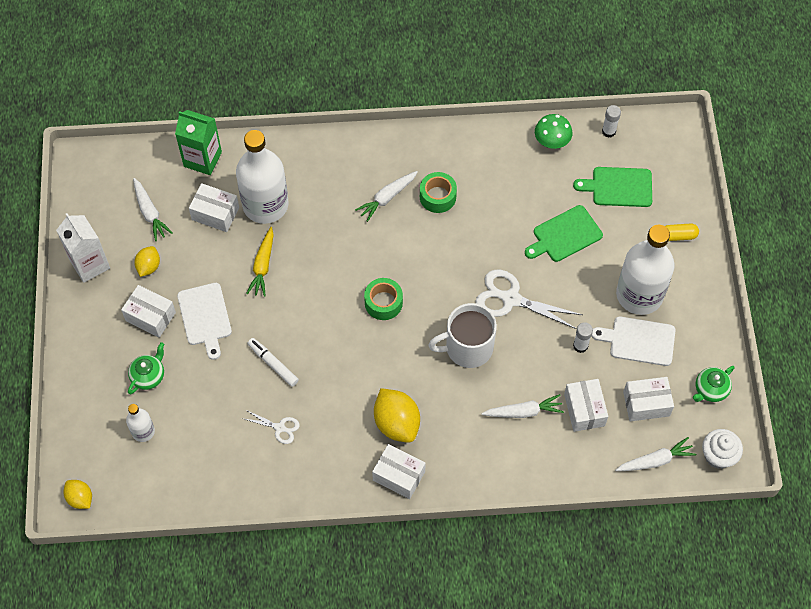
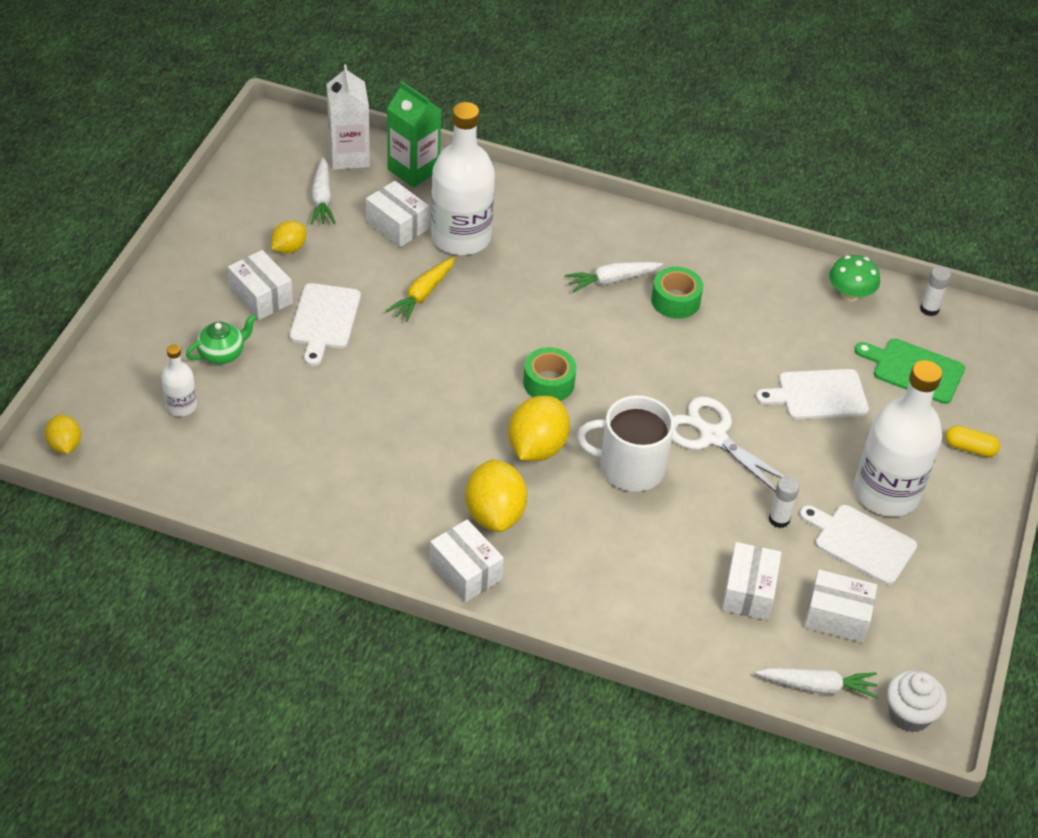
camera: 20 degrees right, 15 degrees down
white carton [56,213,110,283] -> white carton moved to [327,64,370,170]
white scissors [242,410,300,444] -> none
white marker [247,338,299,387] -> none
white carrot [481,394,564,418] -> none
green cutting board [525,205,603,262] -> white cutting board [756,369,869,419]
green teapot [693,366,735,402] -> none
none -> yellow lemon [508,396,570,461]

